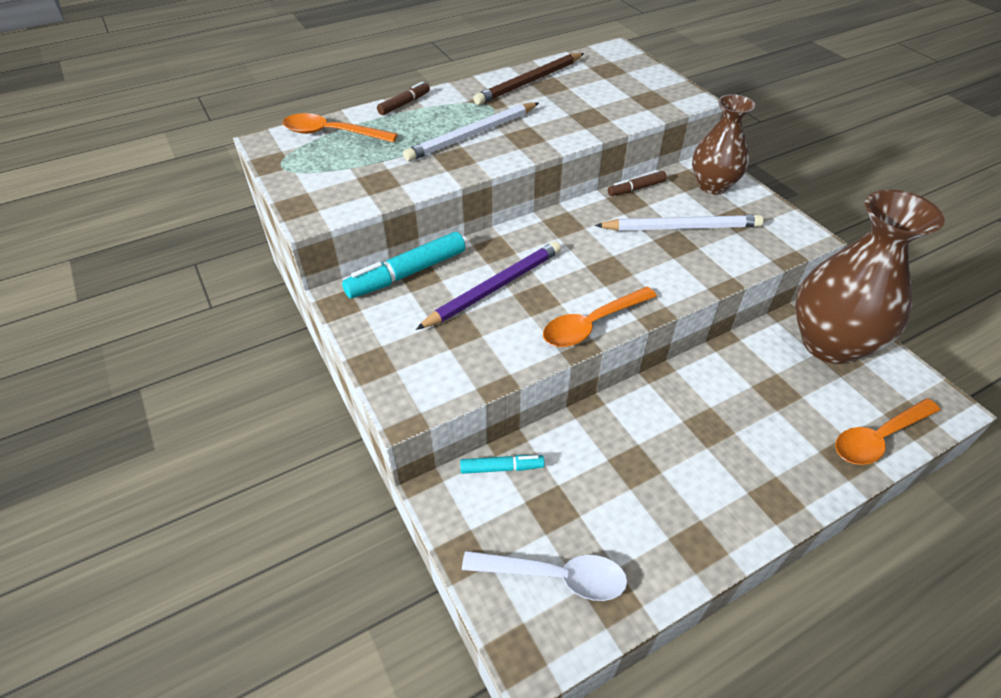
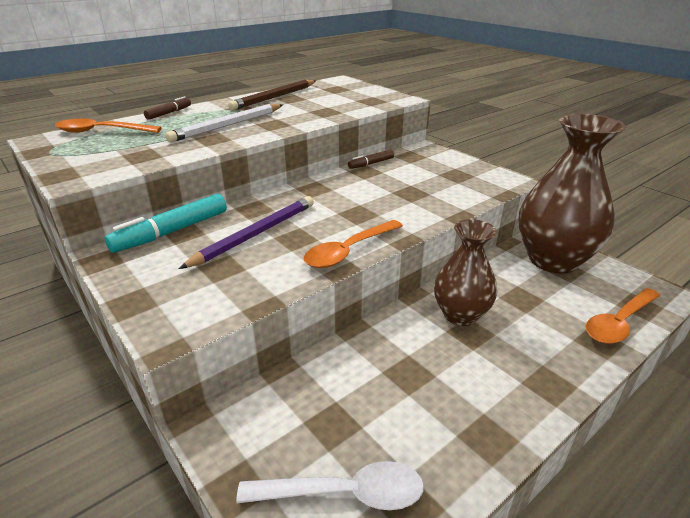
camera: 10 degrees left, 15 degrees down
turquoise marker [460,455,545,474] -> none
white pencil [595,215,764,231] -> none
brown vase [692,94,755,195] -> brown vase moved to [434,219,497,326]

